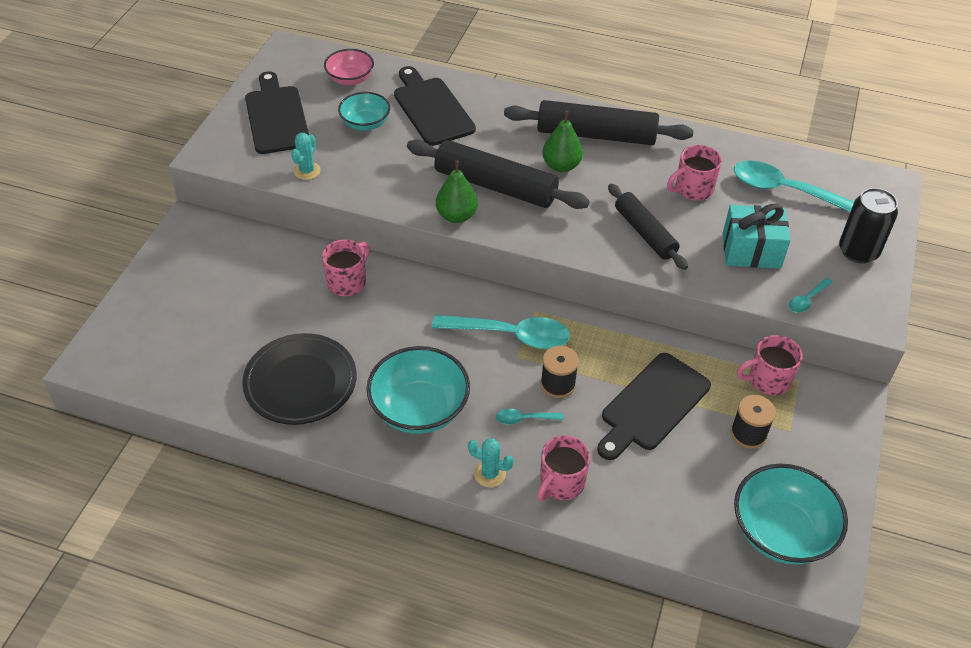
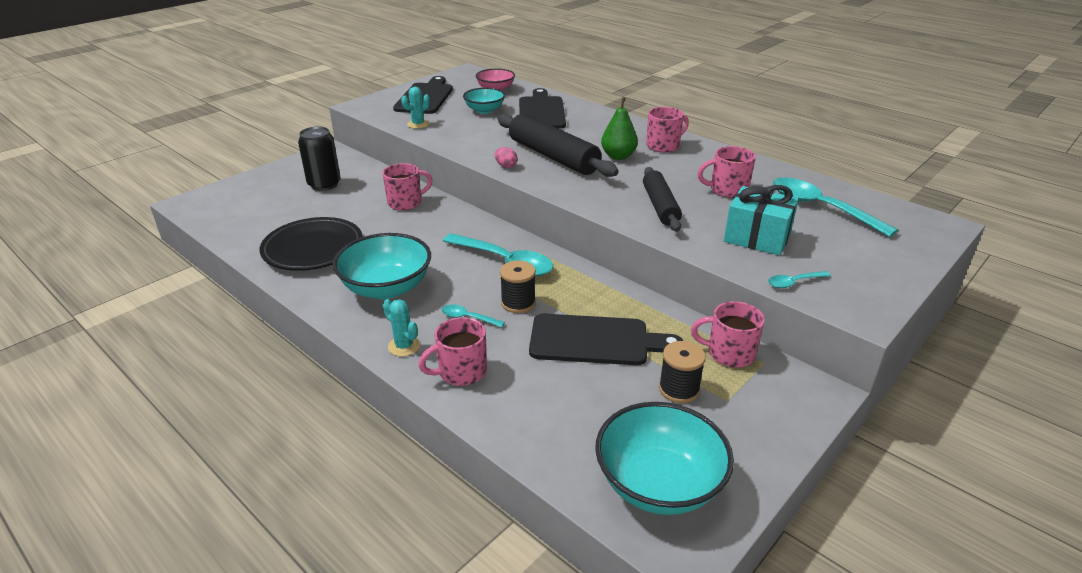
camera: 25 degrees right, 15 degrees down
green pear [436,160,478,223] -> pink egg [495,147,517,168]
black rolling pin [504,100,694,145] -> pink mug [646,107,689,152]
black cutting board [597,353,711,460] -> black cutting board turned 150 degrees counterclockwise [529,314,683,365]
black can [839,188,898,264] -> black can moved to [298,126,341,191]

